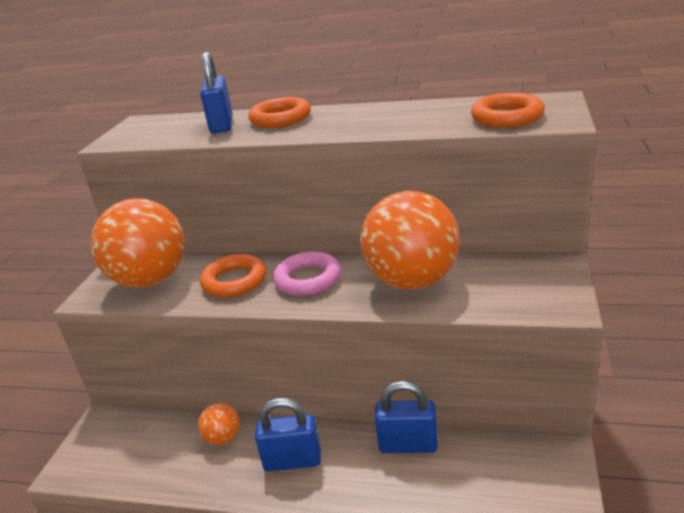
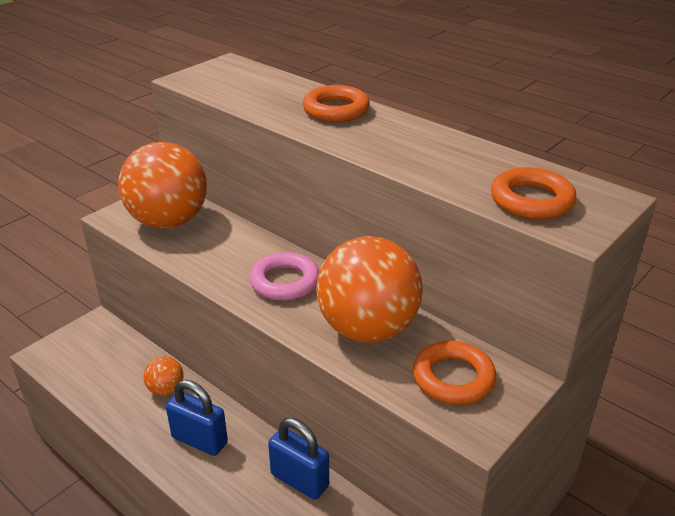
camera: 25 degrees right, 5 degrees up
blue padlock [200,52,233,133] -> none
orange ring [200,254,266,298] -> orange ring moved to [413,341,496,405]

